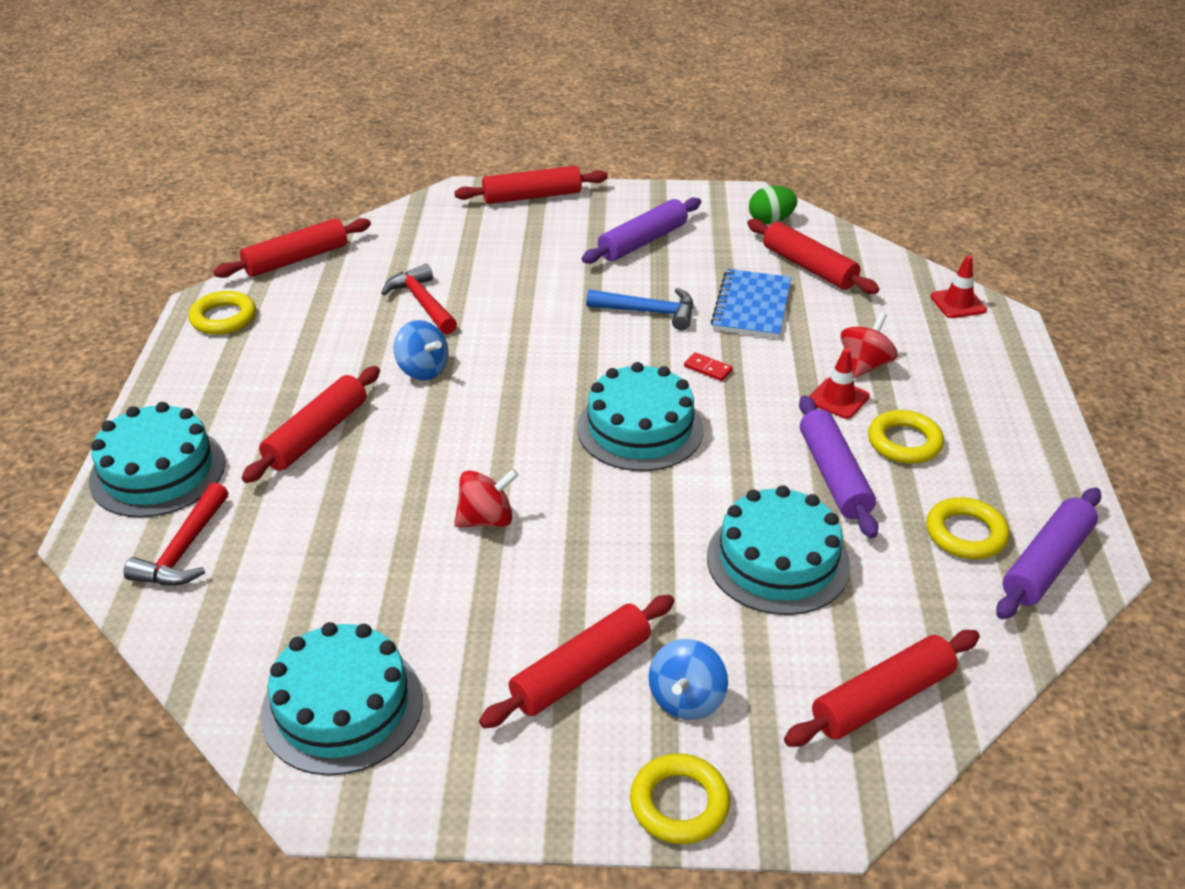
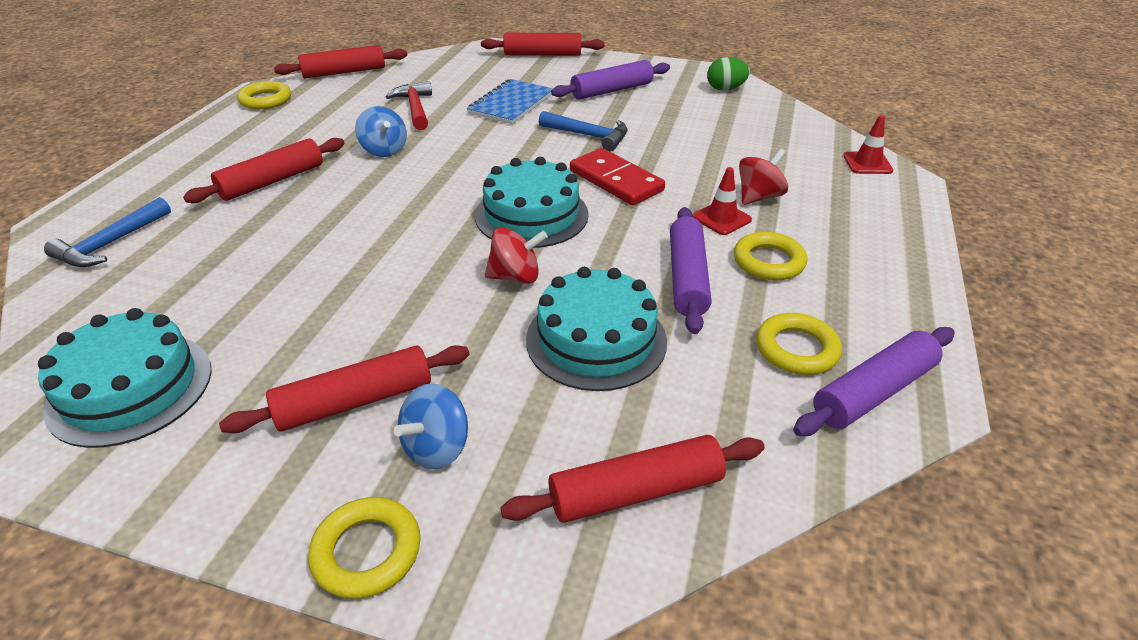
camera: 15 degrees right, 0 degrees up
turquoise cake [89,402,225,518] -> none
red hammer [124,482,228,585] -> blue hammer [44,197,171,267]
red spinning top [454,469,519,527] -> red spinning top moved to [485,227,548,283]
red domino [684,352,733,381] -> red domino [570,148,665,205], size x2.34
blue notebook [711,269,791,339] -> blue notebook moved to [467,79,554,124]
red rolling pin [747,219,879,294] -> none

